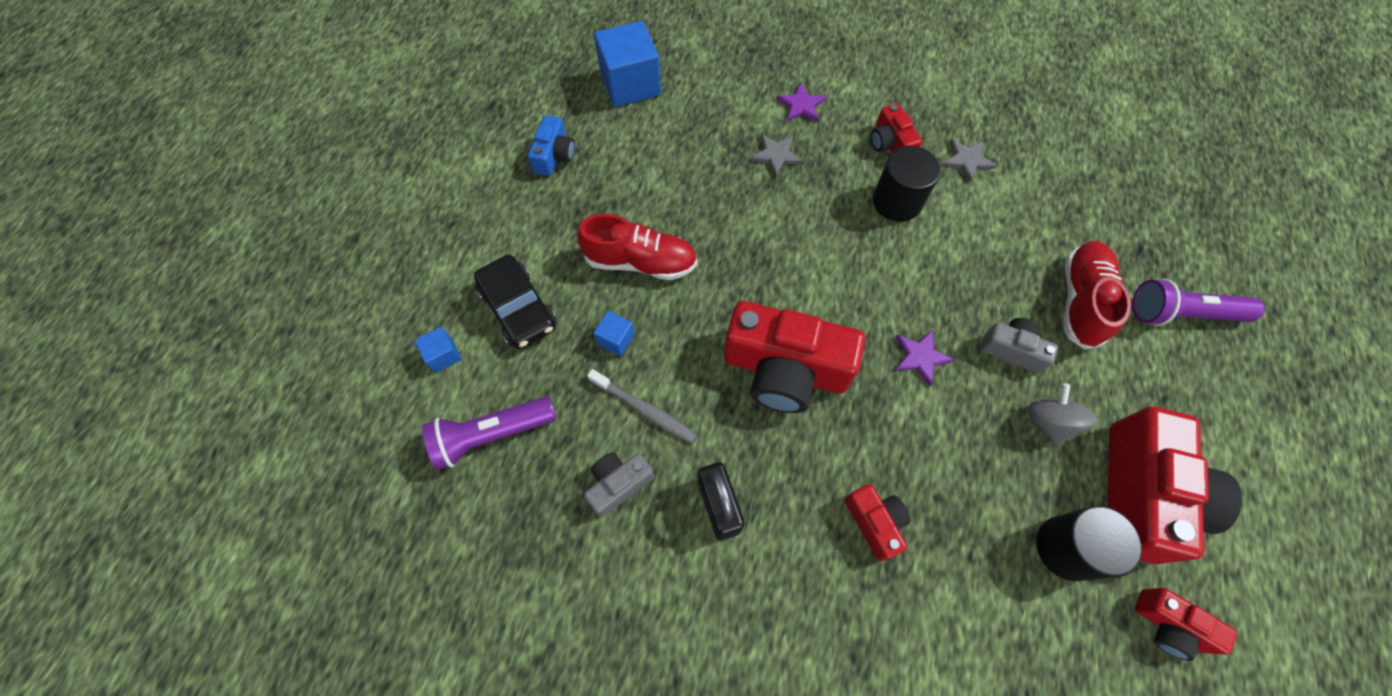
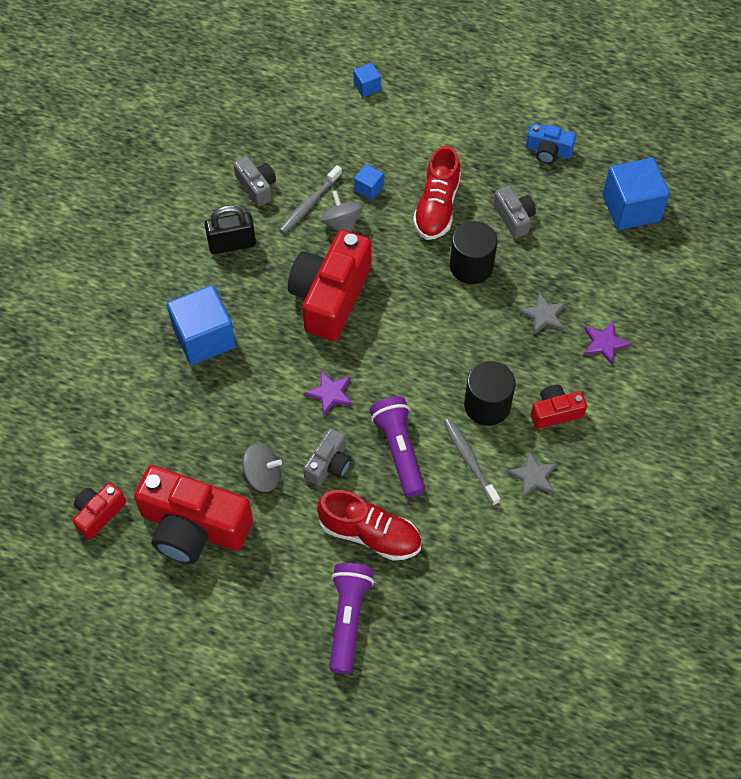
camera: 95 degrees right, 5 degrees down
purple flashlight [422,397,557,470] -> purple flashlight moved to [370,396,425,497]
black car [474,255,557,349] -> none
red camera [845,484,911,561] -> blue cube [167,285,236,365]
black cylinder [1036,506,1142,581] -> black cylinder moved to [450,221,497,284]
none -> grey spinning top [320,190,363,232]
none -> grey toothbrush [443,418,500,506]
none -> grey camera [493,186,536,238]

